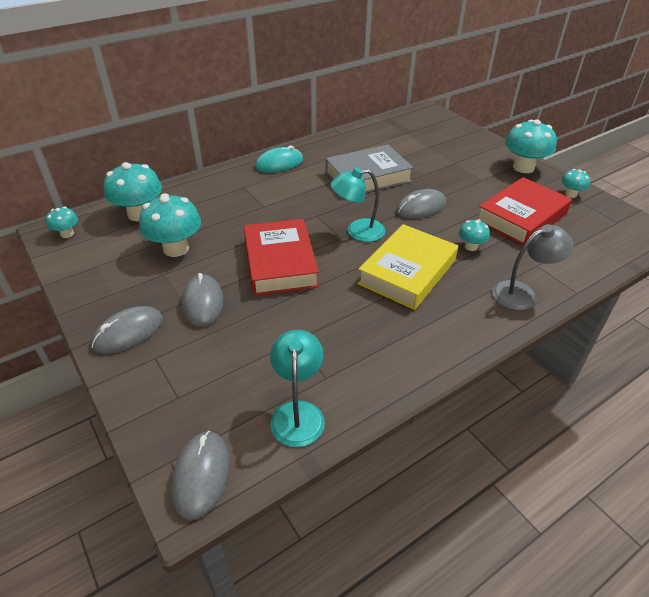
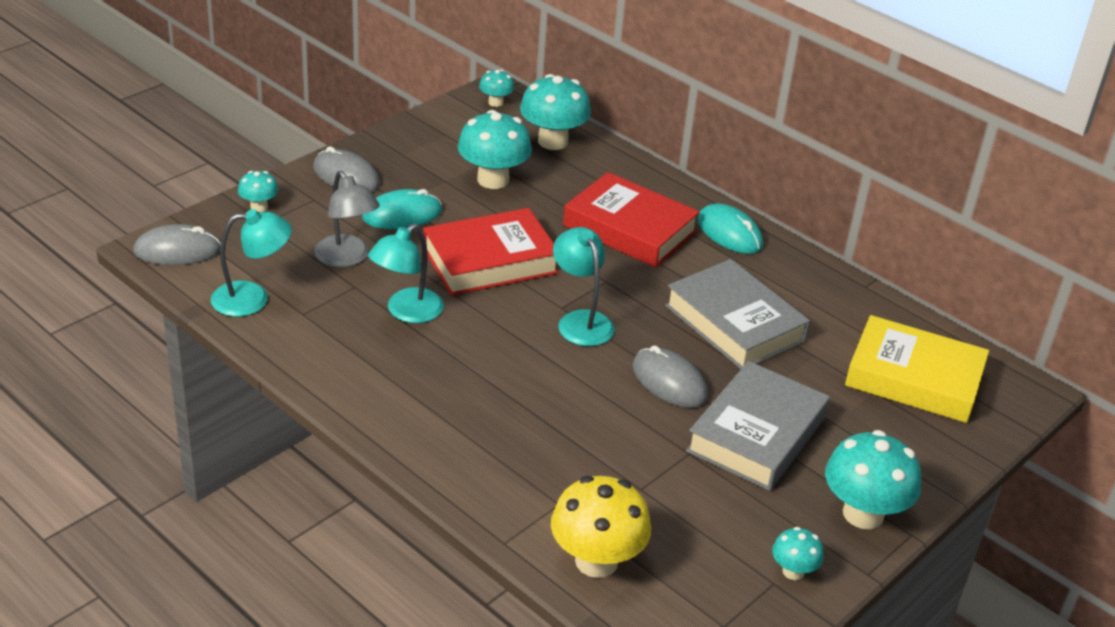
camera: 75 degrees right, 5 degrees down
grey mouse [182,273,224,327] -> turquoise mouse [362,189,442,229]
yellow book [358,224,458,310] -> yellow book moved to [845,315,989,423]
turquoise mushroom [459,219,490,251] -> turquoise mushroom moved to [238,171,278,212]
red book [476,177,572,245] -> red book moved to [563,172,700,268]
grey lamp [492,224,574,310] -> grey lamp moved to [314,171,380,267]
none -> turquoise lamp [368,224,444,323]
none -> yellow mushroom [551,476,651,578]
none -> grey book [686,361,830,491]

